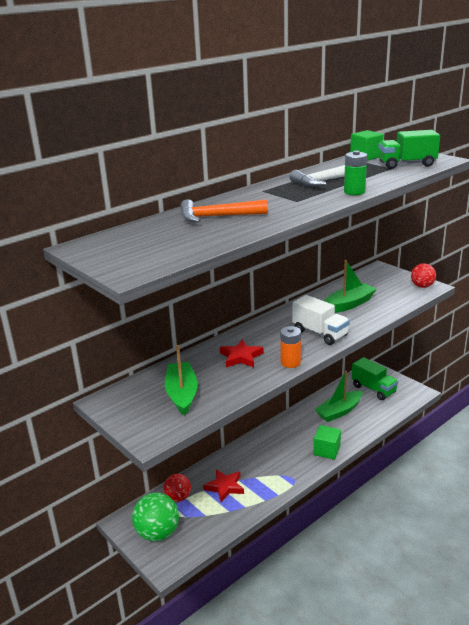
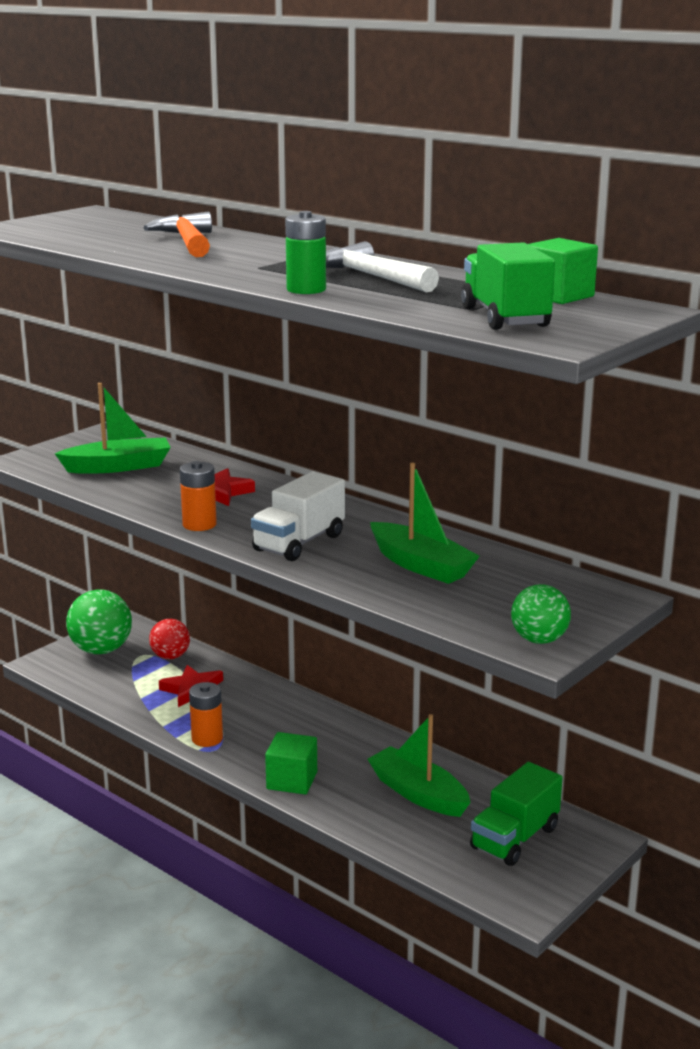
camera: 80 degrees right, 5 degrees down
red ball [411,263,436,288] -> green ball [511,584,571,644]
none -> orange battery [189,682,223,747]

